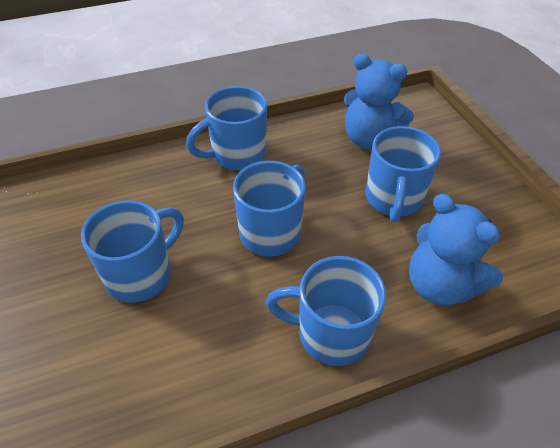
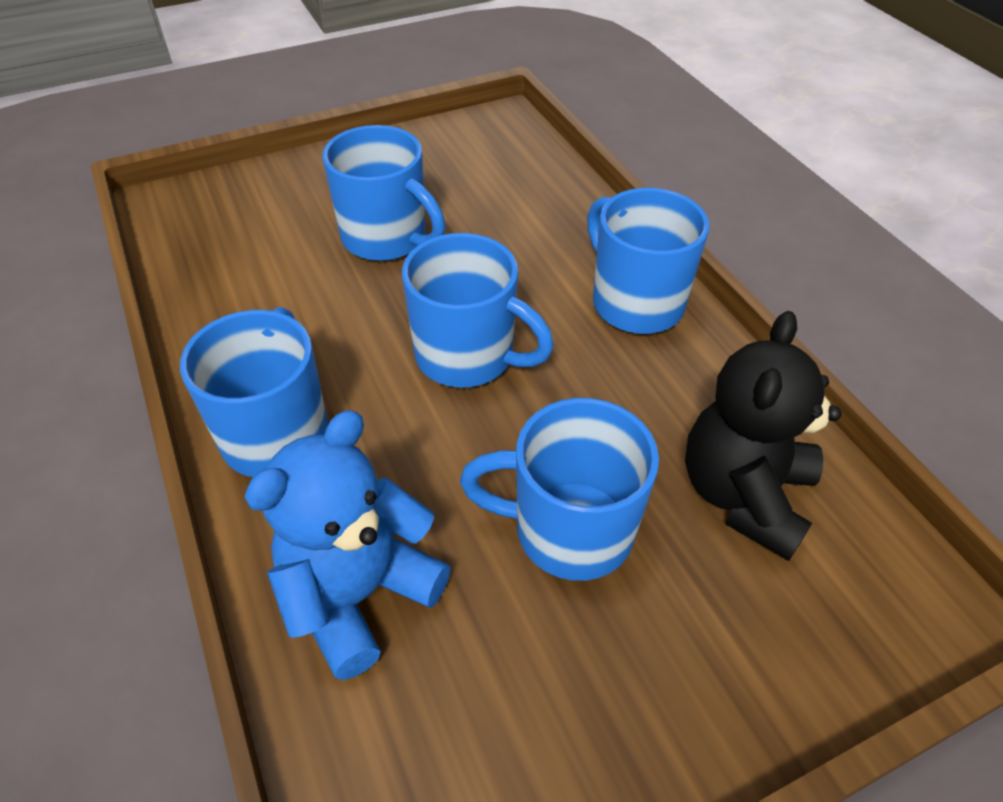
camera: 85 degrees right, 0 degrees up
blue teddy bear [344,53,414,149] -> black teddy bear [685,311,842,561]

